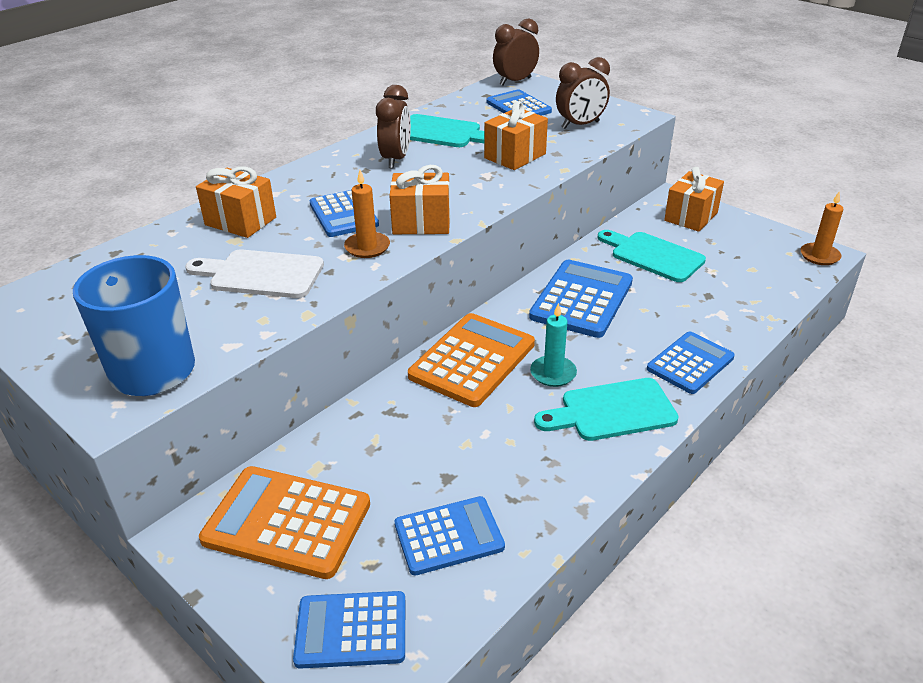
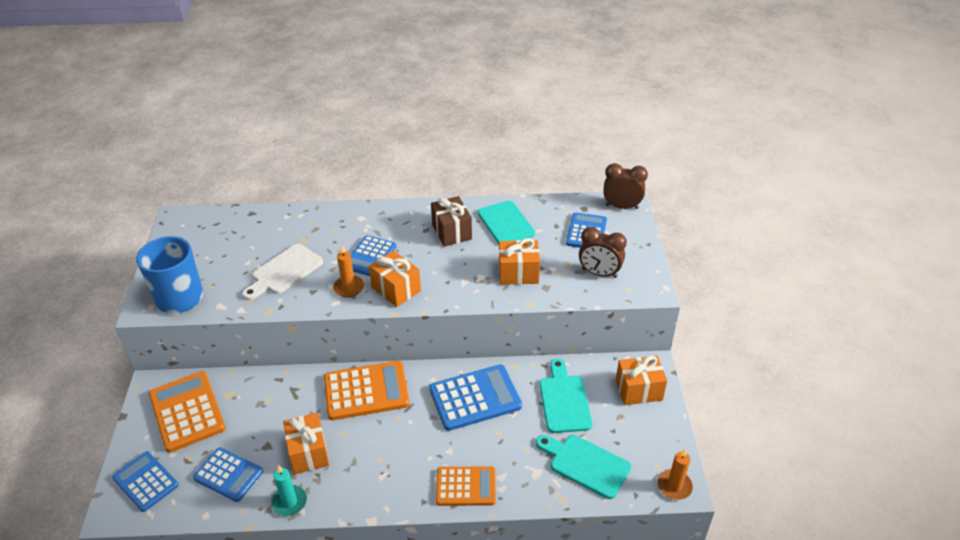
camera: 45 degrees right, 5 degrees up
white cutting board [185,250,324,298] -> white cutting board turned 105 degrees counterclockwise [242,244,323,300]
orange gift [196,166,276,238] -> orange gift moved to [283,413,329,474]
brown clock [376,85,411,169] -> brown gift [431,196,472,247]
turquoise candle [530,303,577,387] -> turquoise candle moved to [271,465,307,516]
turquoise cutting board [534,378,679,441] -> turquoise cutting board moved to [536,435,631,499]
blue calculator [647,332,735,394] -> orange calculator [436,466,496,506]

